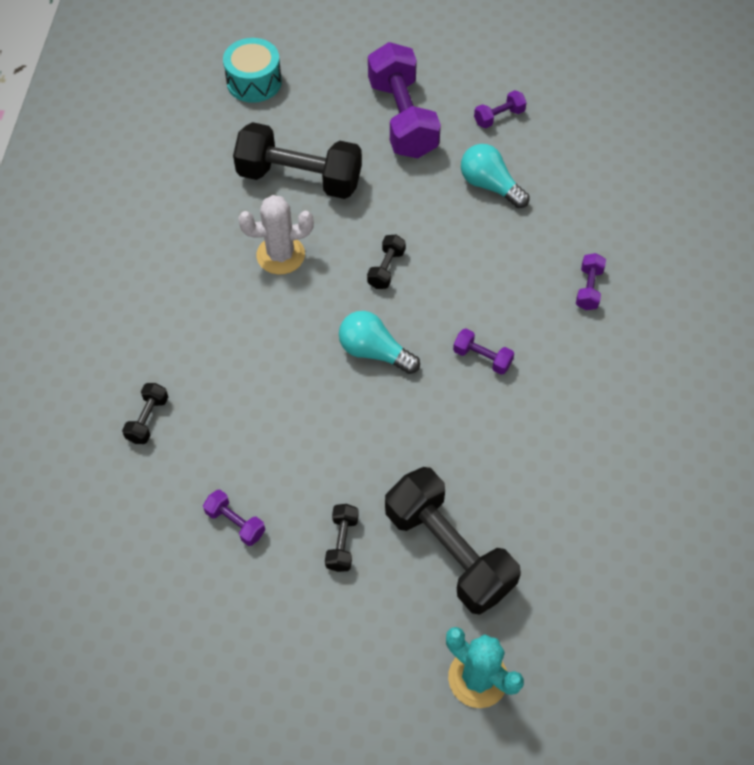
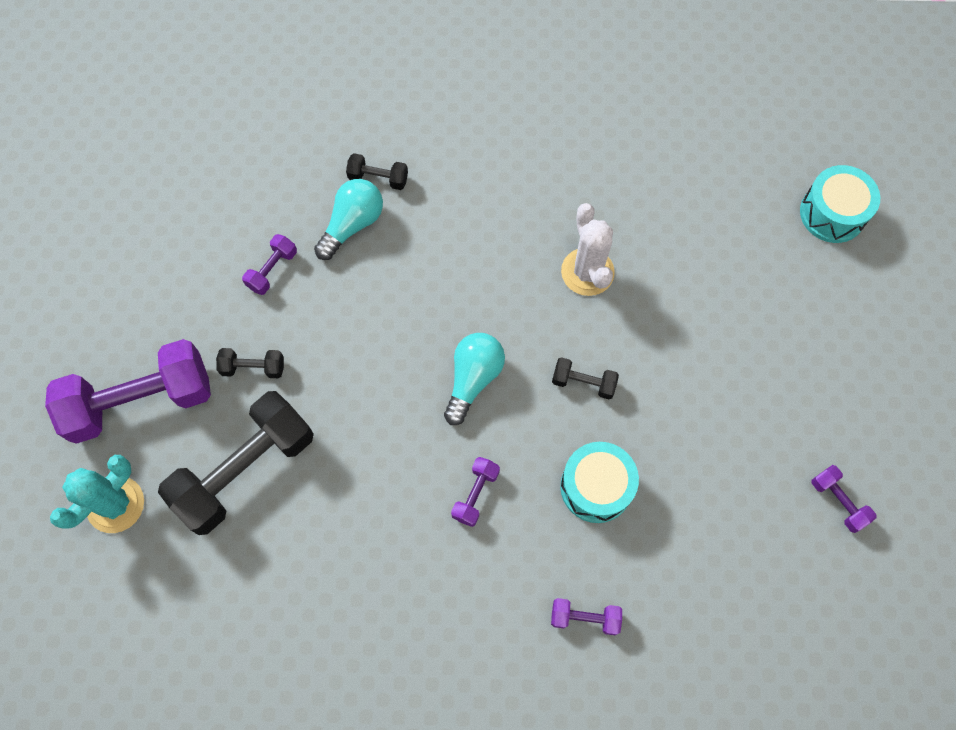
camera: 85 degrees right, 10 degrees up
black dumbbell [233,122,362,199] -> none
purple dumbbell [368,42,441,158] -> purple dumbbell moved to [45,339,211,444]
turquoise light bulb [461,144,530,209] -> turquoise light bulb moved to [314,179,383,260]
none -> turquoise drum [560,442,639,523]

